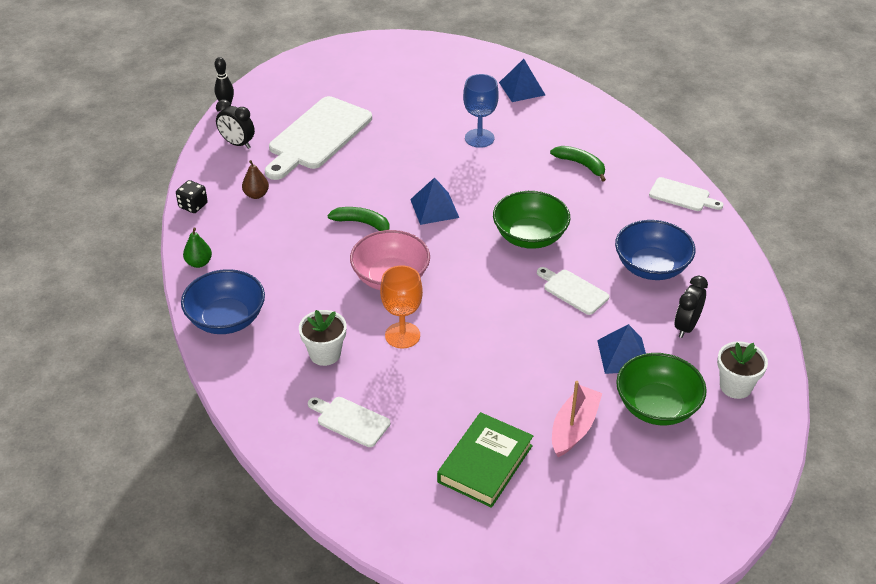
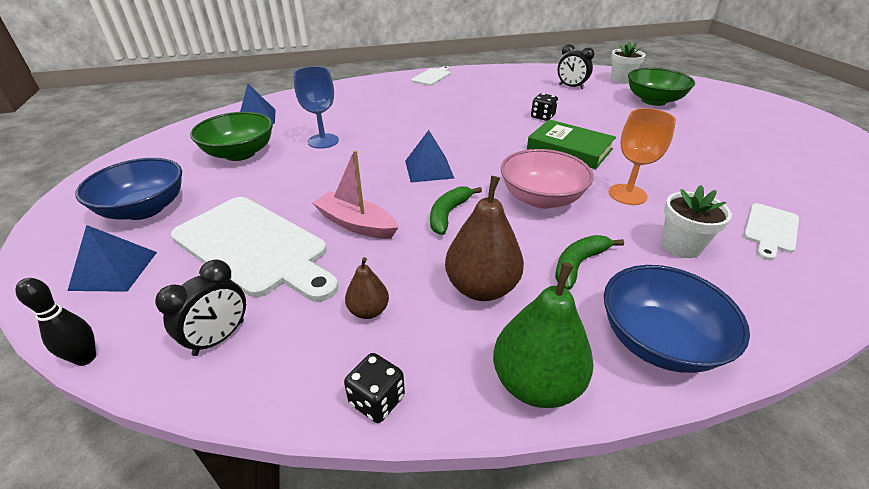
camera: 85 degrees left, 5 degrees down
green pear [183,228,212,268] -> green pear [493,262,593,408], size x1.86
green book [437,412,533,508] -> green book moved to [527,119,616,169]
green bowl [493,191,570,249] -> green bowl moved to [190,112,273,161]
white cutting board [537,267,609,315] -> black dice [531,93,558,121]
green banana [550,146,606,182] -> green banana moved to [555,235,624,290]
pink boat [552,381,602,457] -> pink boat moved to [312,150,399,239]
blue pyramid [597,324,646,374] -> blue pyramid moved to [67,225,157,292]
blue bowl [615,220,695,280] -> blue bowl moved to [75,158,182,220]
none -> brown pear [445,176,524,301]

